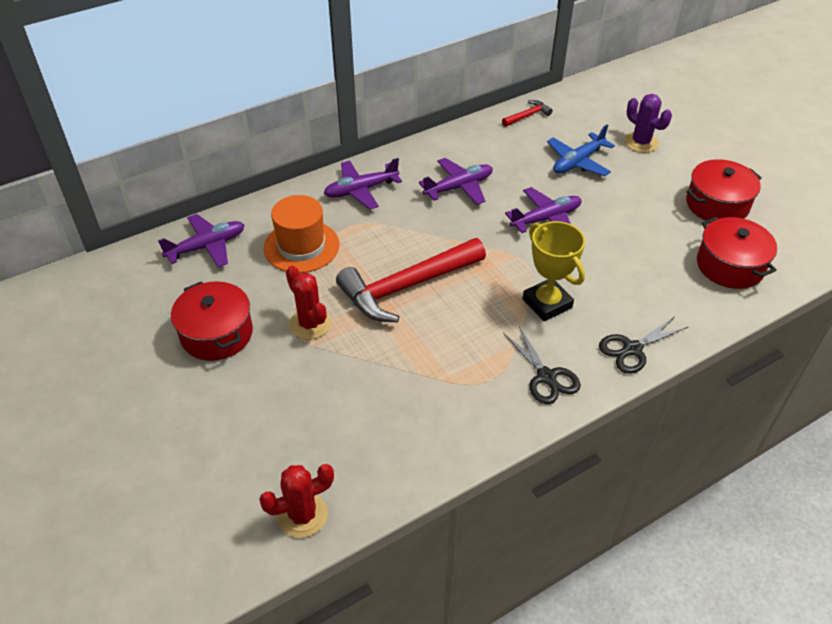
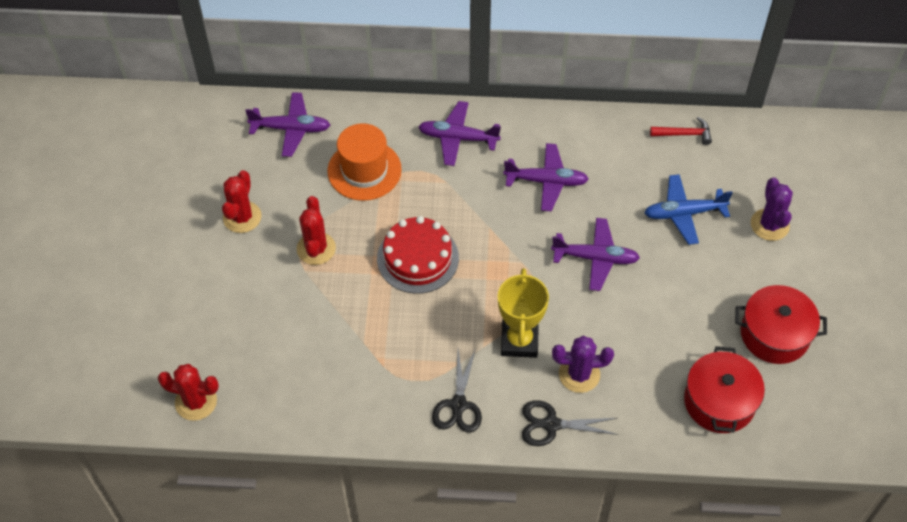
camera: 35 degrees right, 10 degrees up
red pot [171,281,253,361] -> red cactus [222,170,262,233]
red hammer [336,238,486,322] -> red cake [377,216,459,294]
none -> purple cactus [552,336,614,393]

